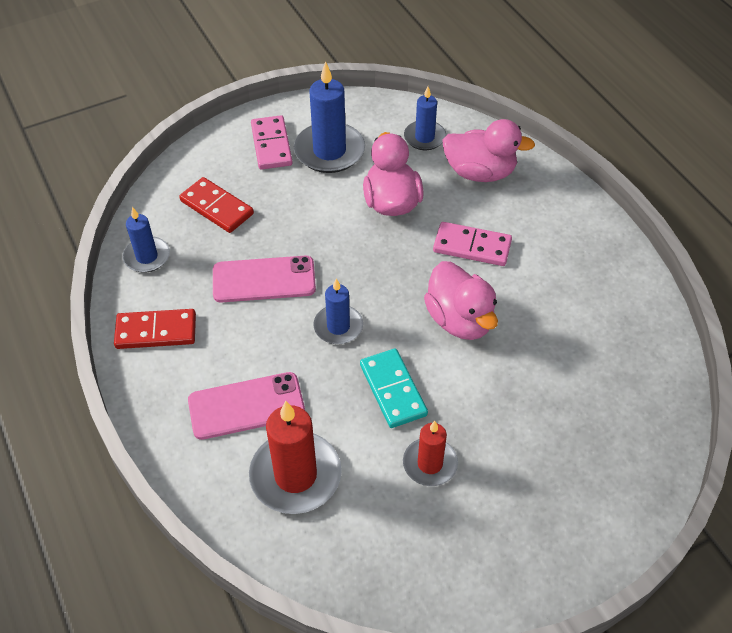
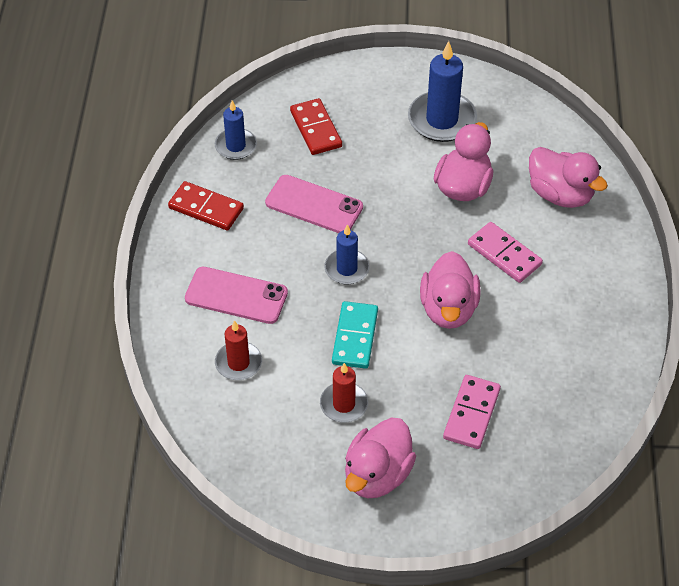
camera: 30 degrees right, 0 degrees up
red candle [249,401,342,514] -> red candle [215,320,262,380], size x0.60
pink domino [251,115,293,170] -> pink domino moved to [443,375,501,449]
blue candle [404,87,446,150] -> none
none -> pink duck [345,418,416,498]

